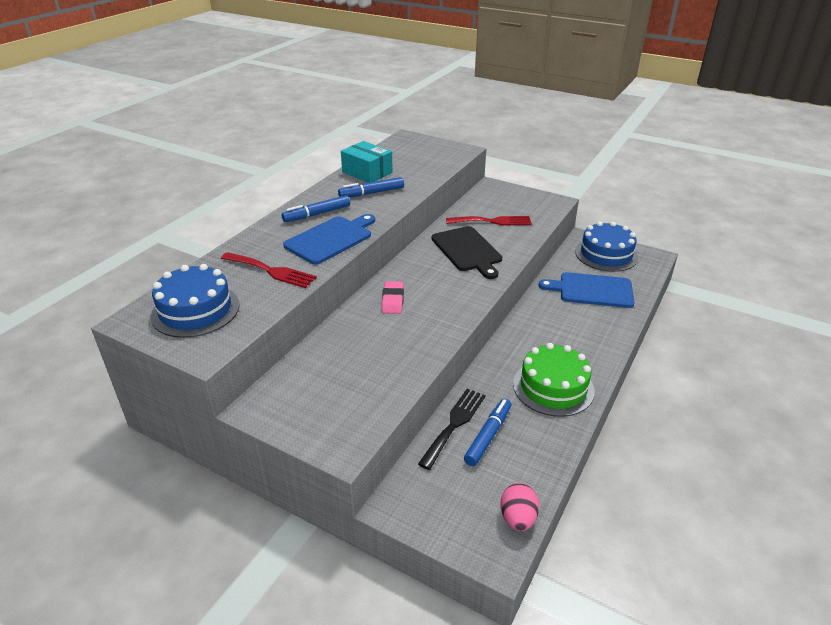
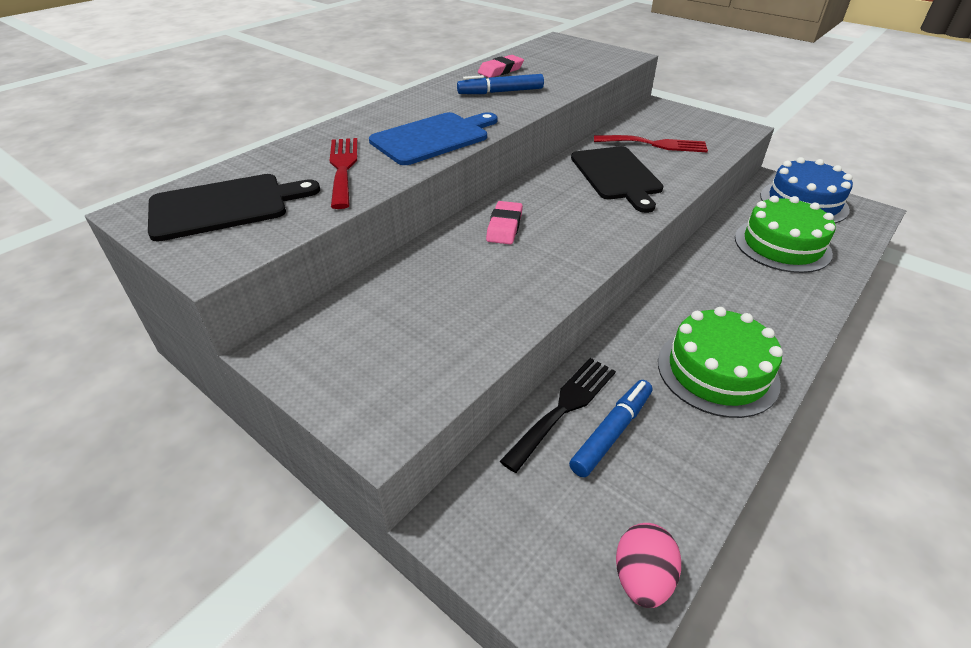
camera: 10 degrees right, 5 degrees up
blue cake [150,264,240,338] -> black cutting board [148,174,320,242]
red fork [221,252,317,288] -> red fork turned 135 degrees counterclockwise [329,138,358,209]
blue marker [282,195,350,222] -> none
turquoise box [341,141,393,183] -> pink eraser [478,55,524,78]
blue cutting board [539,272,635,308] -> green cake [735,196,836,273]

